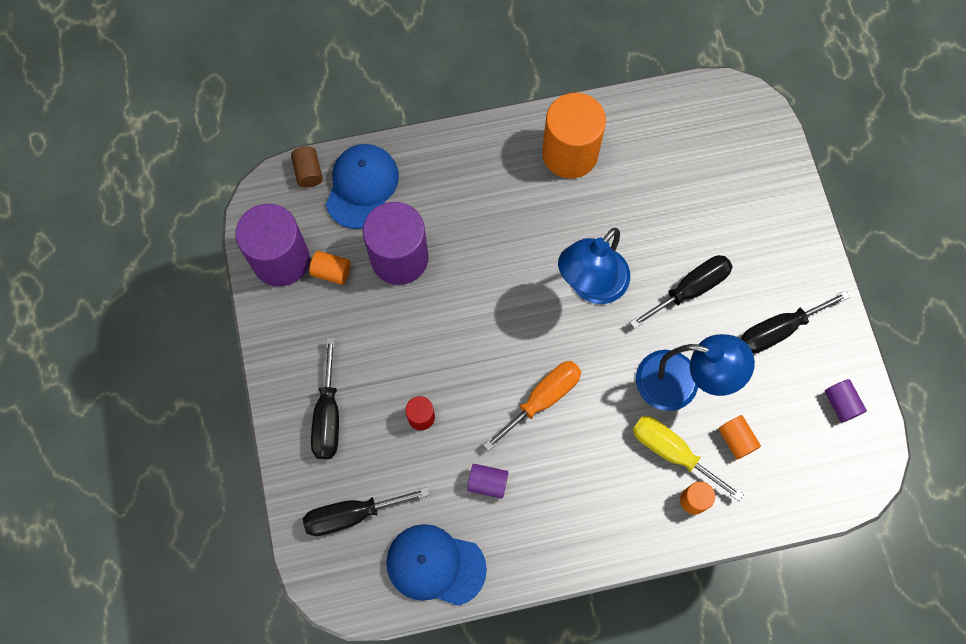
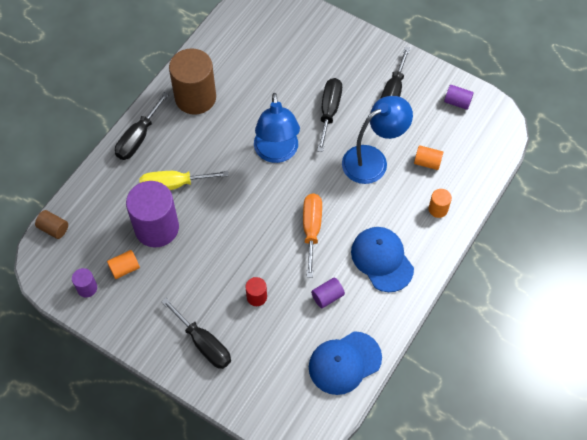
camera: 45 degrees left, 10 degrees down
purple cylinder [235,204,310,287] -> purple cylinder [72,268,97,297], size x0.45
black screwdriver [303,487,429,536] -> black screwdriver moved to [115,92,169,160]
blue cap [326,144,399,229] -> blue cap moved to [351,227,414,292]
orange cylinder [542,93,606,178] -> brown cylinder [169,48,216,115]
yellow screwdriver [633,416,744,501] -> yellow screwdriver moved to [139,171,229,190]

